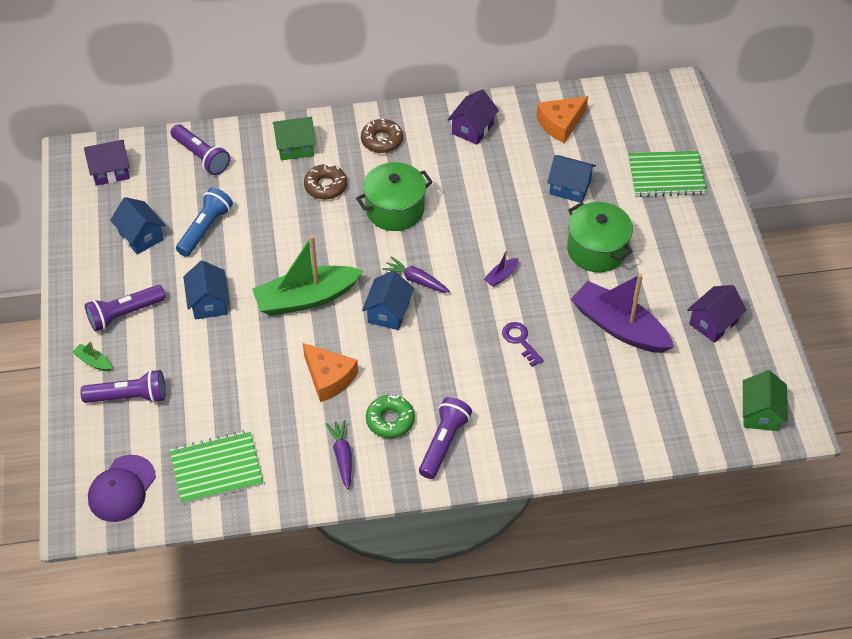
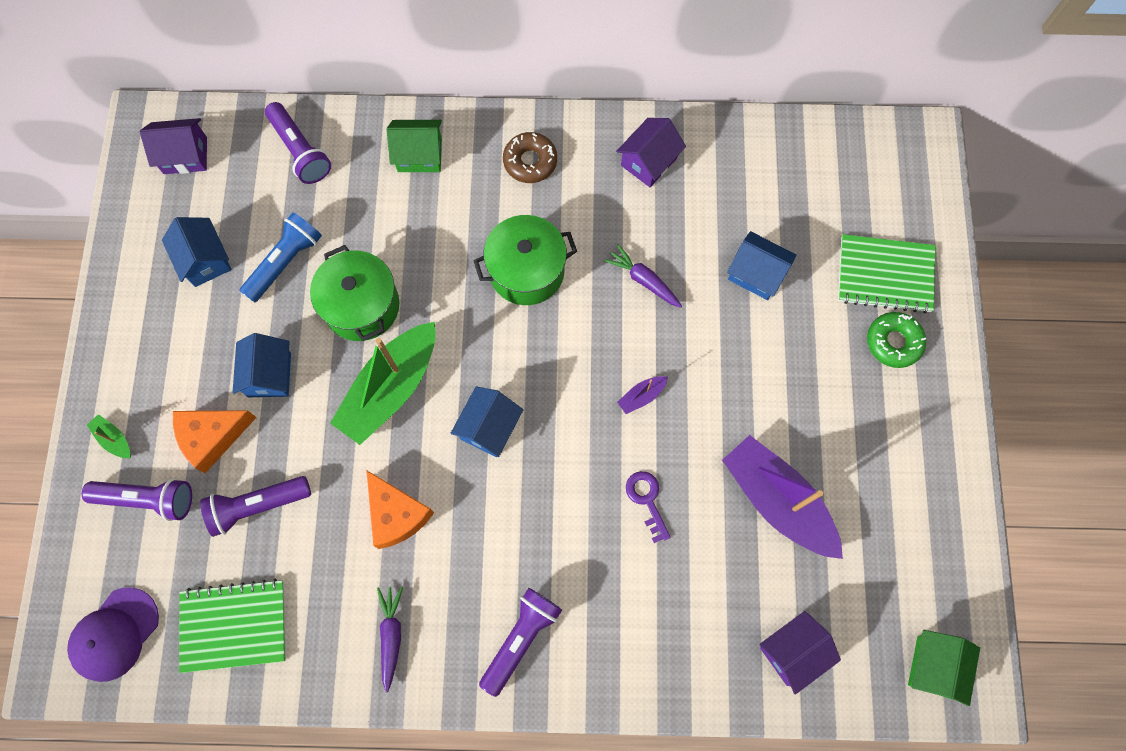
camera: 10 degrees right, 20 degrees up
purple flashlight [85,285,166,332] -> purple flashlight moved to [200,476,311,537]
green boat [252,235,363,316] -> green boat turned 45 degrees counterclockwise [330,322,436,445]
brown donut [304,164,347,200] -> none
green donut [366,395,415,438] -> green donut moved to [867,312,926,368]
purple carrot [382,256,450,293] -> purple carrot moved to [604,244,682,308]
orange cheese [536,96,588,143] -> orange cheese moved to [173,410,257,473]
green pot [567,202,633,272] -> green pot moved to [310,245,399,341]
purple house [687,285,747,343] -> purple house moved to [759,611,841,695]

